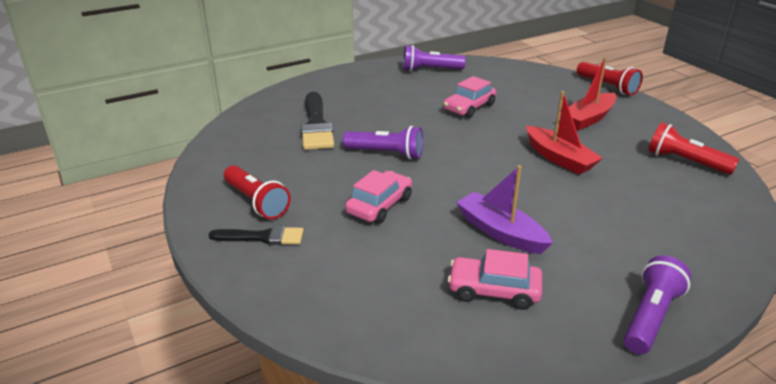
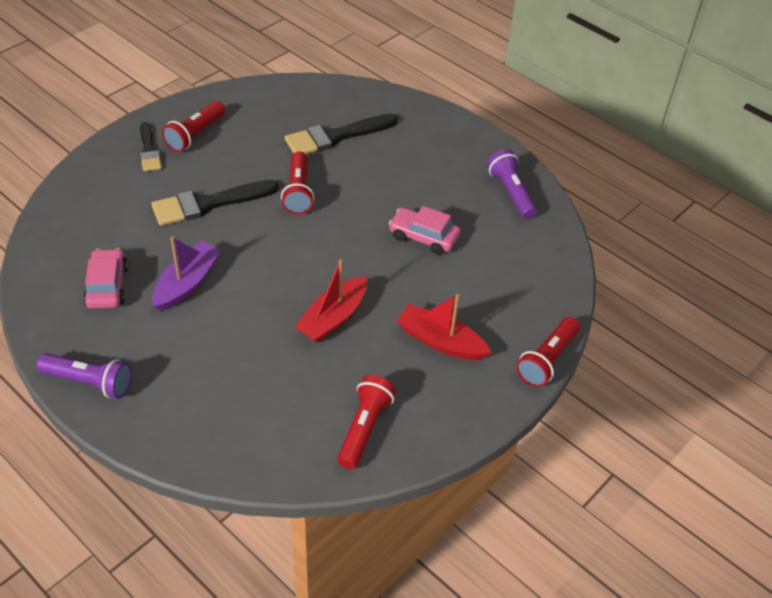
camera: 70 degrees right, 15 degrees up
purple flashlight [343,126,423,159] -> red flashlight [281,151,314,215]
pink car [345,170,412,224] -> black brush [152,180,279,226]

